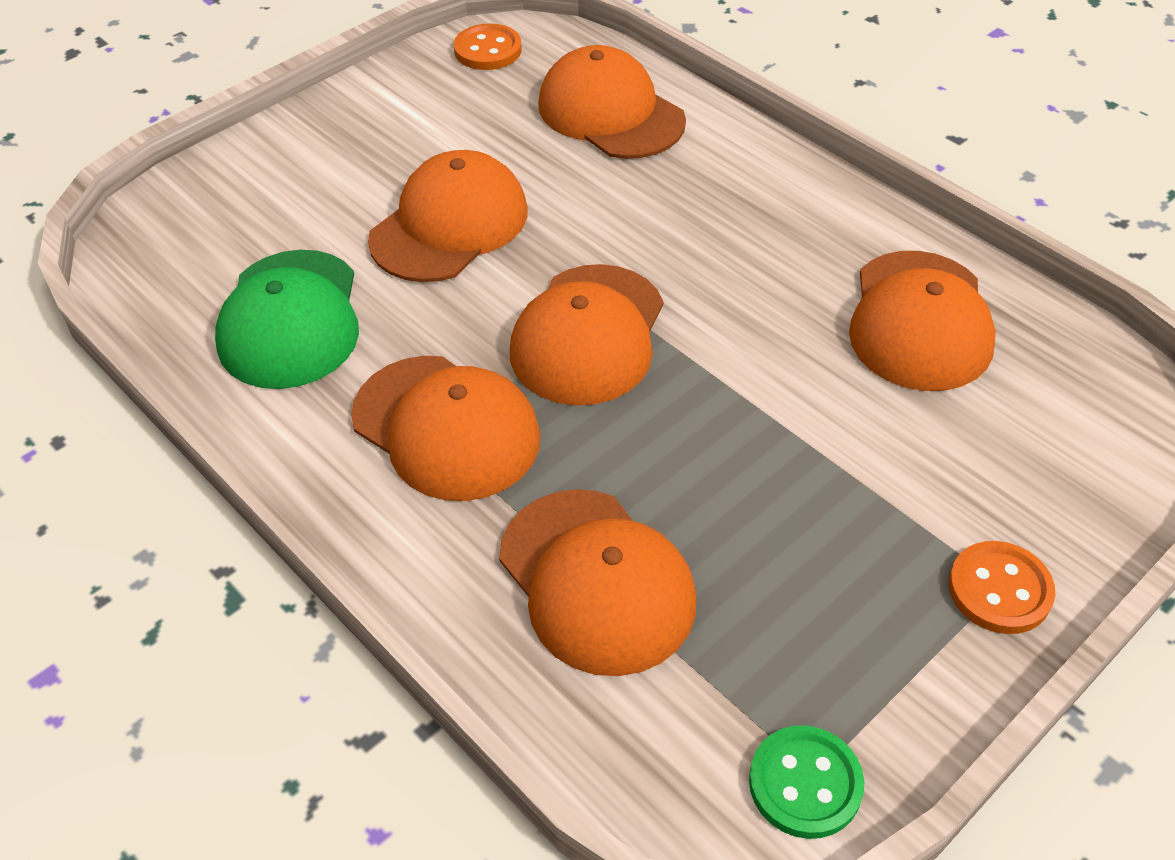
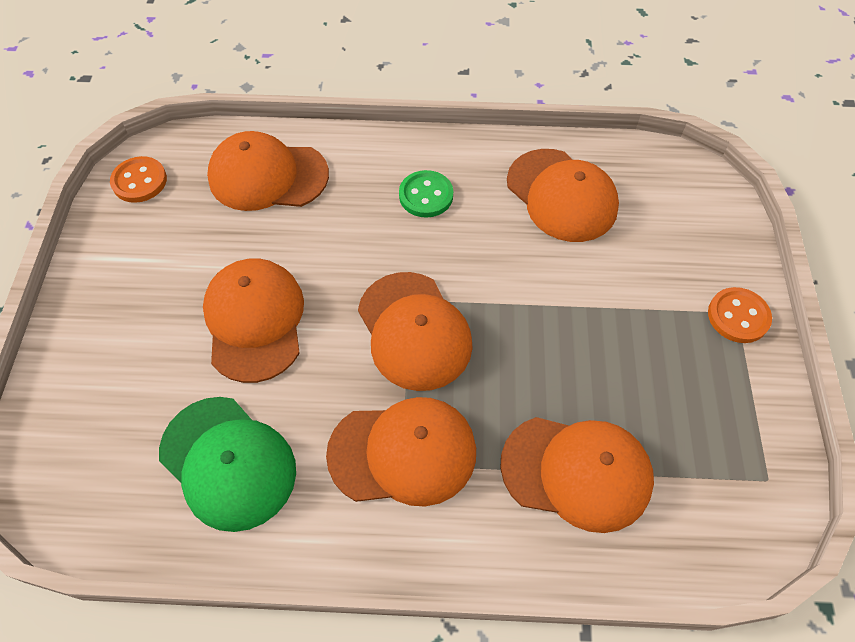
camera: 45 degrees left, 10 degrees up
green button [749,725,864,839] -> green button moved to [399,170,453,218]

